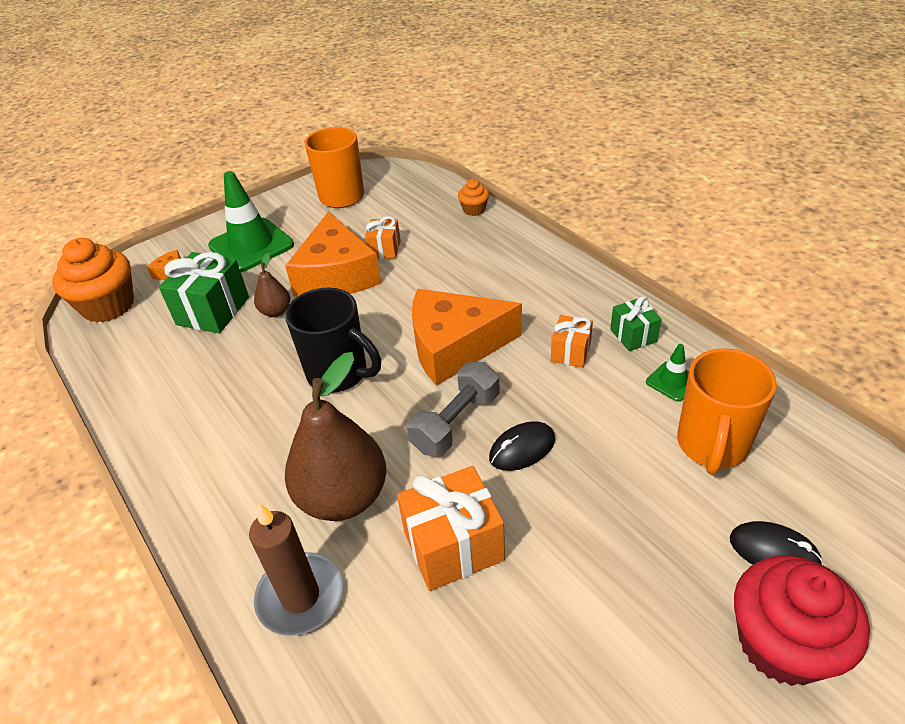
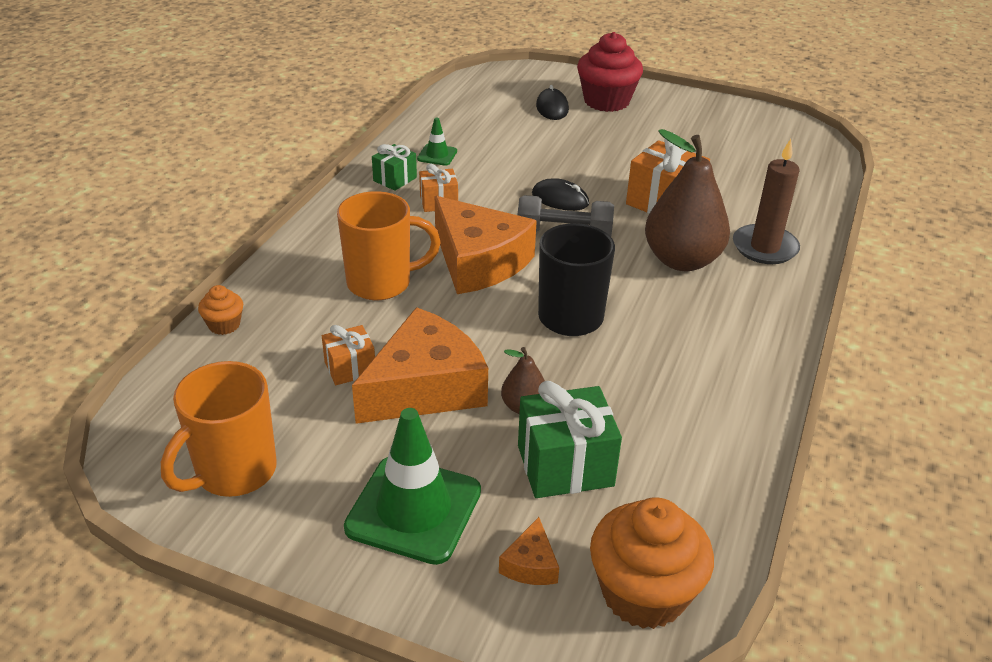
camera: 125 degrees left, 5 degrees down
orange mug [677,348,777,475] -> orange mug moved to [337,191,441,300]

